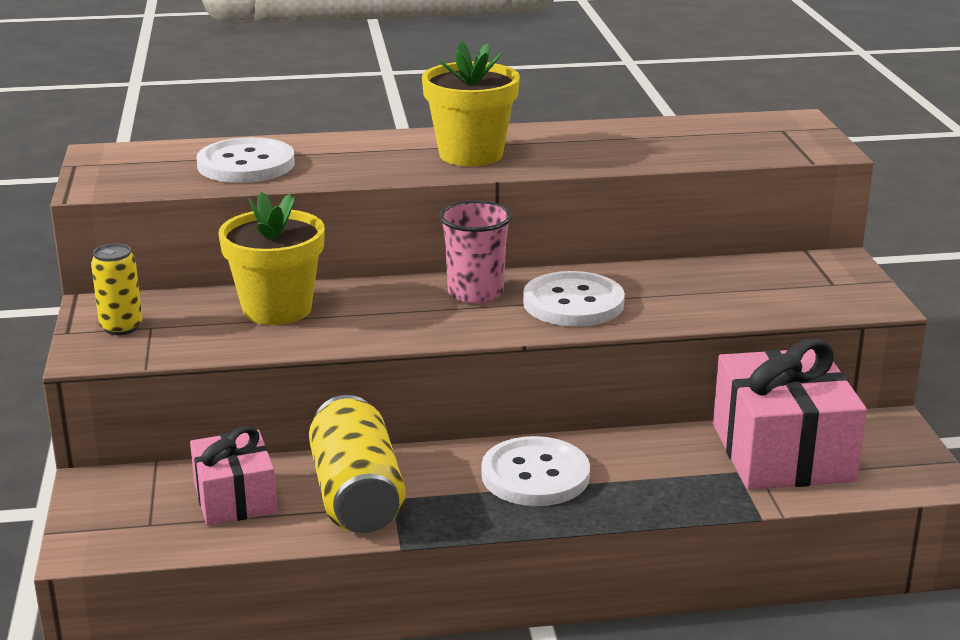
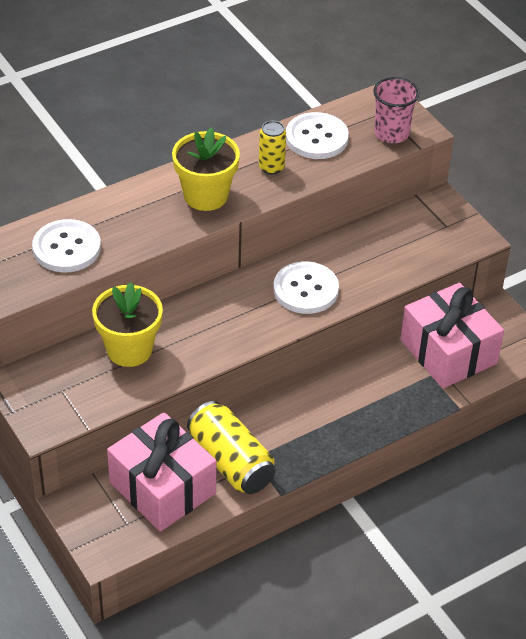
camera: 25 degrees left, 20 degrees up
yellow can [91,243,142,335] -> yellow can moved to [259,121,286,175]
pink gift [190,426,277,526] -> pink gift [107,412,216,532], size x1.66
pink cup [439,200,512,304] -> pink cup moved to [373,77,419,143]
white button [481,436,590,506] -> white button moved to [286,112,349,159]

